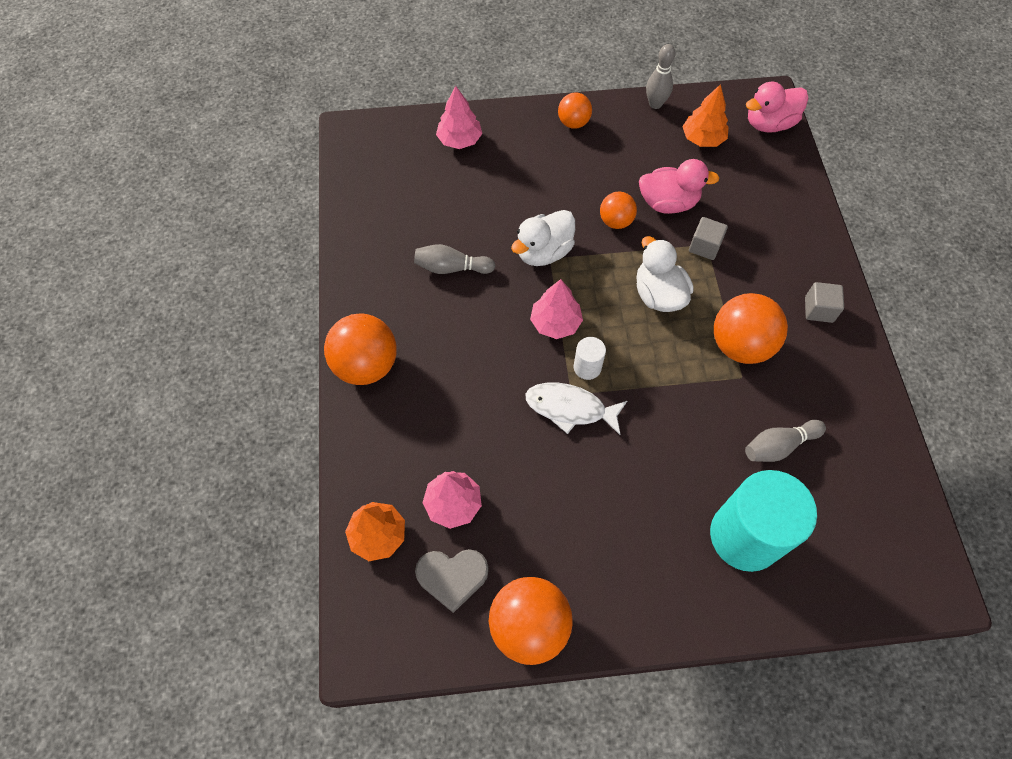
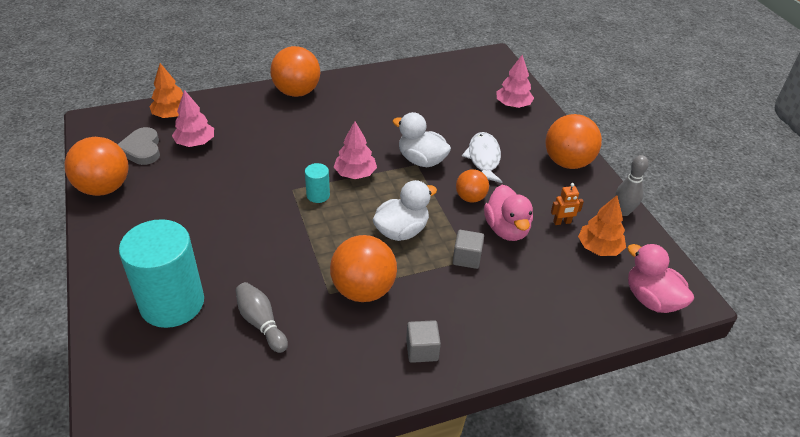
camera: 75 degrees right, 20 degrees down
grey bowling pin [414,244,495,274] -> none
white fish [526,383,627,435] -> white fish moved to [462,132,502,183]
orange ball [558,93,592,129] -> orange ball [545,114,602,169], size x1.74
white cylinder [574,337,606,380] -> turquoise cylinder [305,163,330,203]
none -> orange robot [551,183,584,225]

